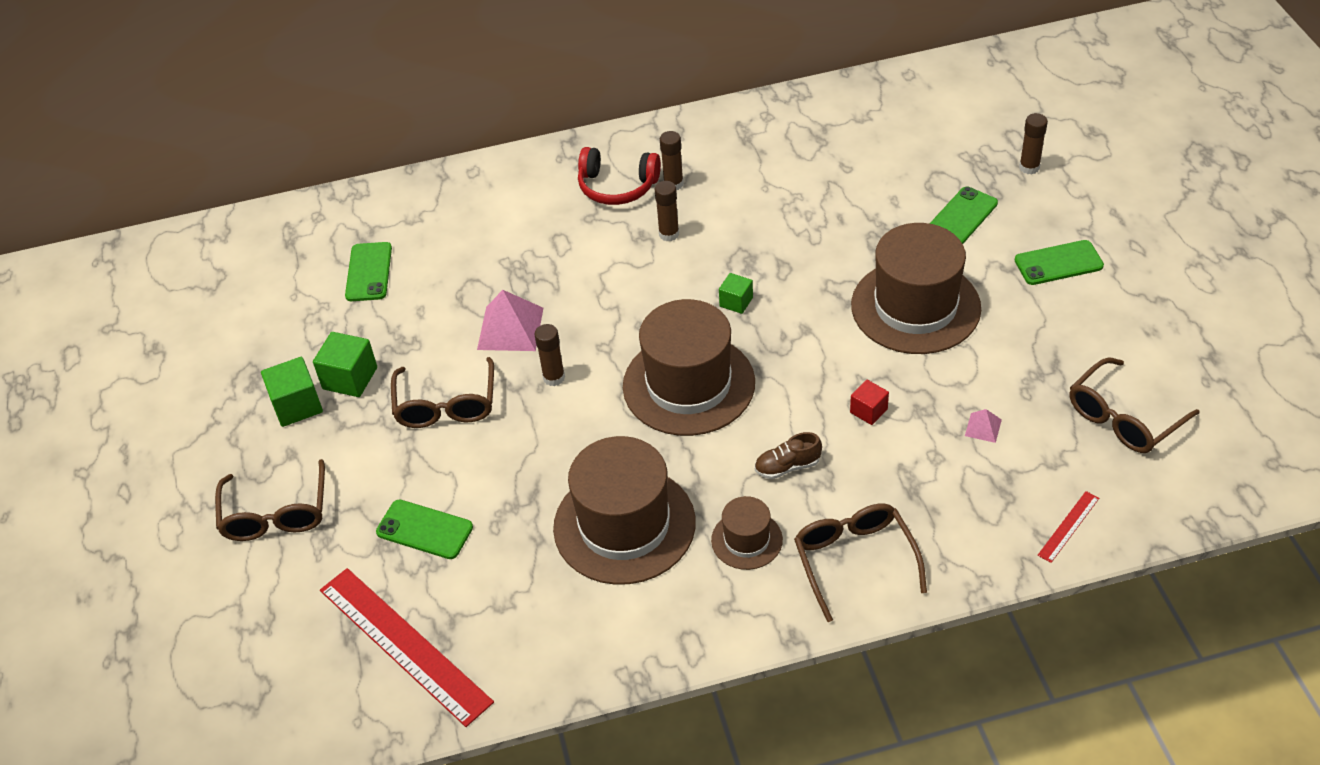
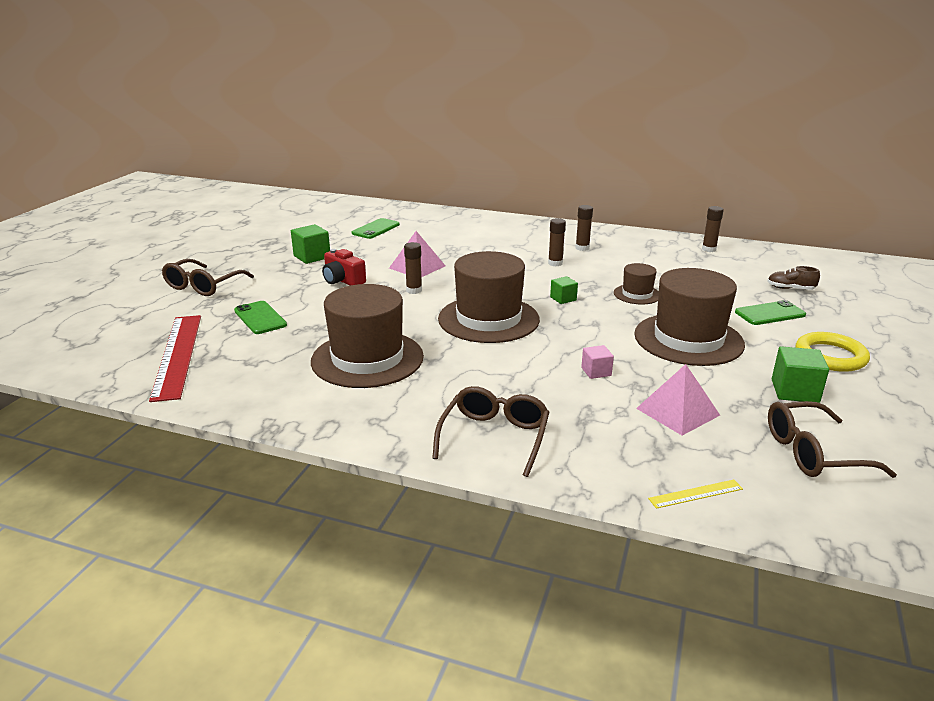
camera: 30 degrees right, 20 degrees down
green cube [261,357,323,427] -> green cube moved to [772,346,829,403]
brown glasses [391,357,494,428] -> red camera [322,249,366,286]
red headphones [578,147,661,205] -> none
brown hat [711,496,783,570] -> brown hat moved to [614,263,659,304]
brown shoe [755,432,822,479] -> brown shoe moved to [767,266,820,290]
red cube [850,380,889,425] -> pink cube [581,345,614,379]
pink pyramid [965,409,1002,443] -> pink pyramid [636,364,720,436], size x2.06
green phone [1015,240,1104,285] -> yellow ring [796,332,870,372]
brown glue stick [1019,113,1048,175] -> brown glue stick moved to [702,206,724,252]
red ruler [1038,491,1099,563] -> yellow ruler [648,480,743,509]

